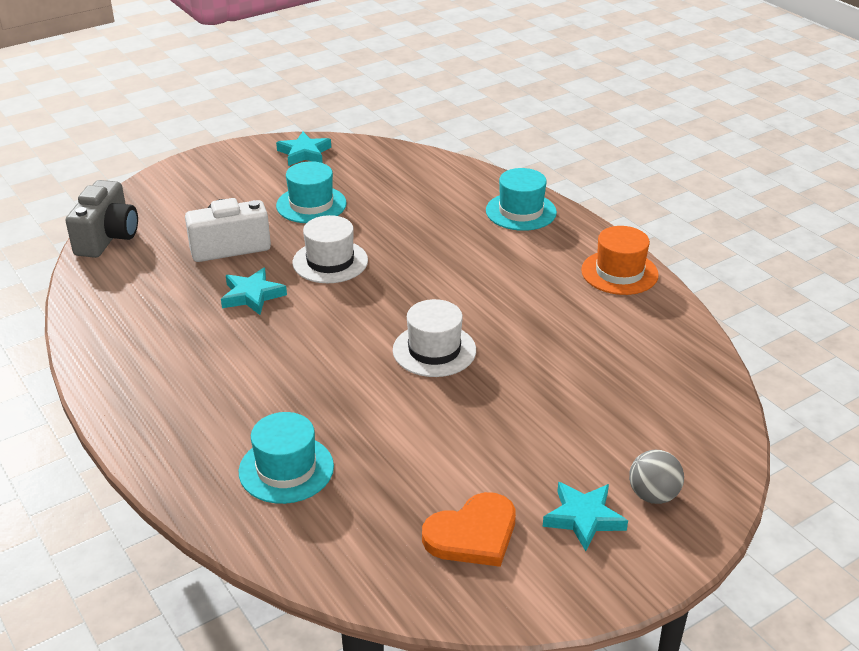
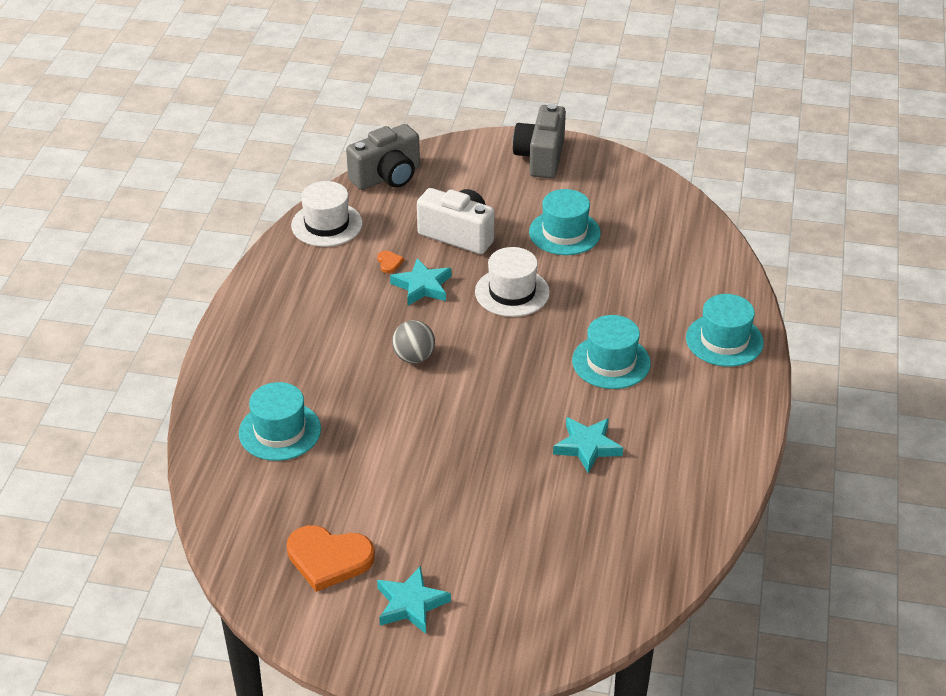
camera: 45 degrees right, 5 degrees up
turquoise star [276,132,331,166] -> turquoise star moved to [553,417,623,473]
white hat [393,299,476,377] -> white hat moved to [291,181,363,247]
orange hat [581,226,659,295] -> none
grey ball [629,450,684,504] -> grey ball moved to [392,320,435,363]
none -> orange heart [377,251,404,273]
none -> grey camera [513,104,566,178]
none -> turquoise hat [572,315,651,389]

